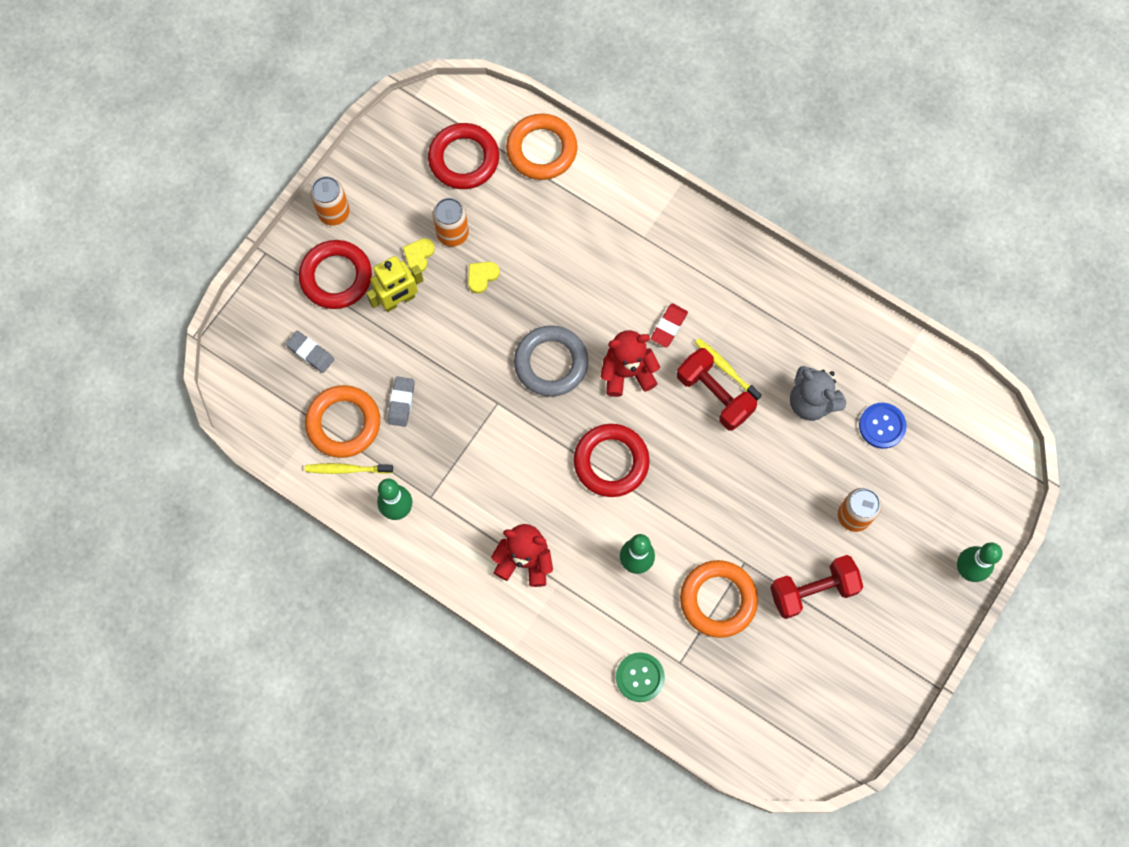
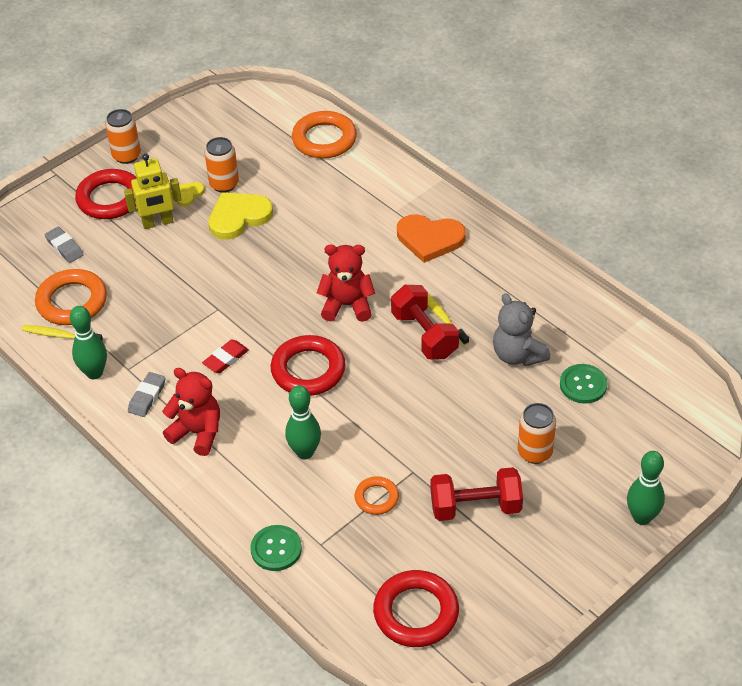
camera: 15 degrees right, 25 degrees down
grey eraser [388,377,414,427] -> grey eraser moved to [128,372,165,417]
red ring [428,123,499,189] -> red ring moved to [373,570,459,647]
yellow heart [468,262,500,294] -> yellow heart [208,192,273,240], size x1.99
grey ring [514,325,588,397] -> none
red eraser [651,303,688,347] -> red eraser moved to [202,340,249,373]
orange ring [680,560,758,638] -> orange ring [355,476,399,515], size x0.55
blue button [859,403,907,449] -> green button [560,364,608,403]
none -> orange heart [397,214,466,263]

